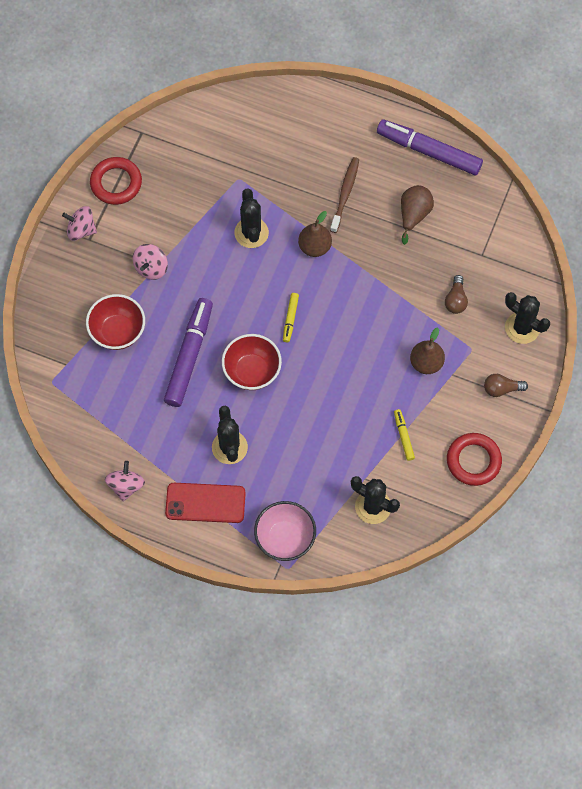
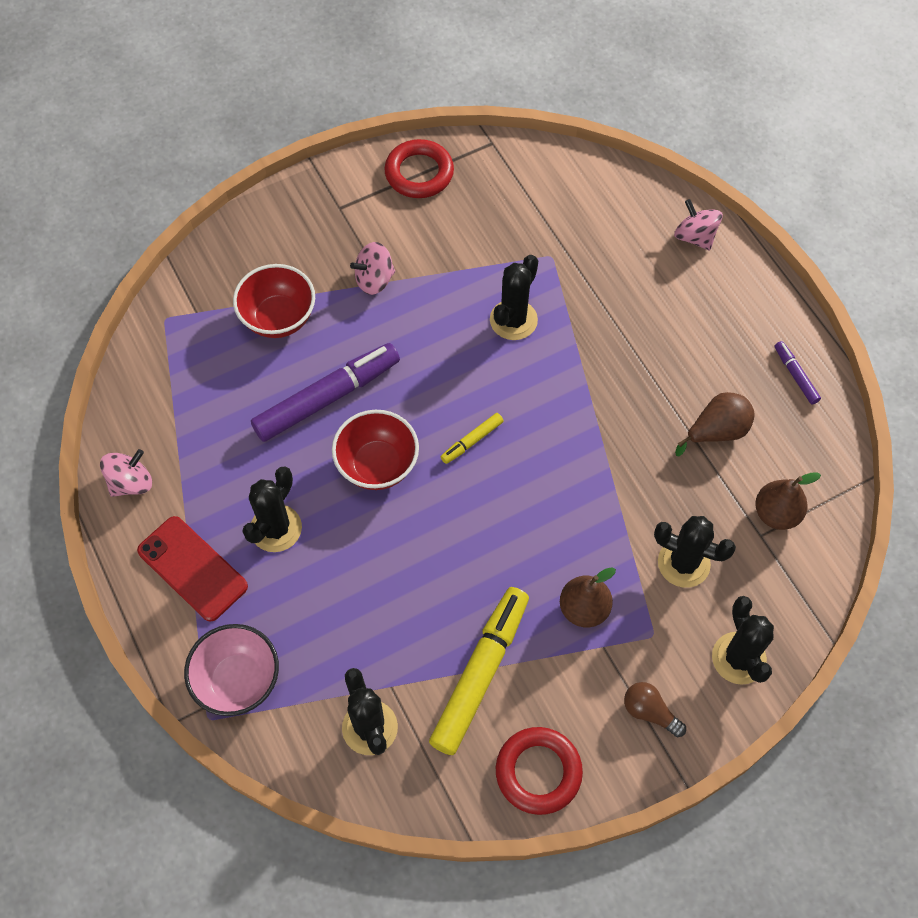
camera: 40 degrees right, 5 degrees down
pink spinning top [62,206,97,241] -> pink spinning top moved to [674,199,723,251]
brown pear [298,211,332,257] -> brown pear moved to [755,473,821,530]
brown toothbrush [330,157,359,233] -> none
purple marker [377,120,483,175] -> purple marker [775,341,821,404], size x0.46
yellow marker [394,409,415,461] -> yellow marker [429,587,529,755], size x2.20
brown light bulb [445,275,468,314] -> black cactus [654,516,736,588]

